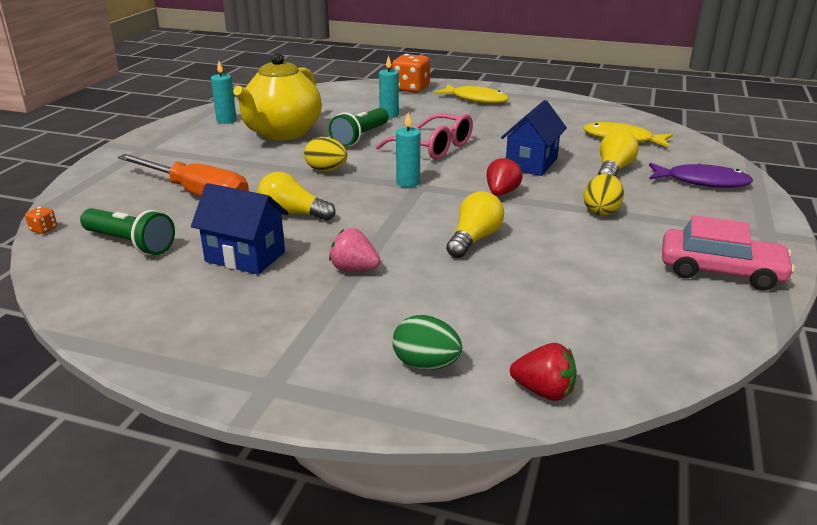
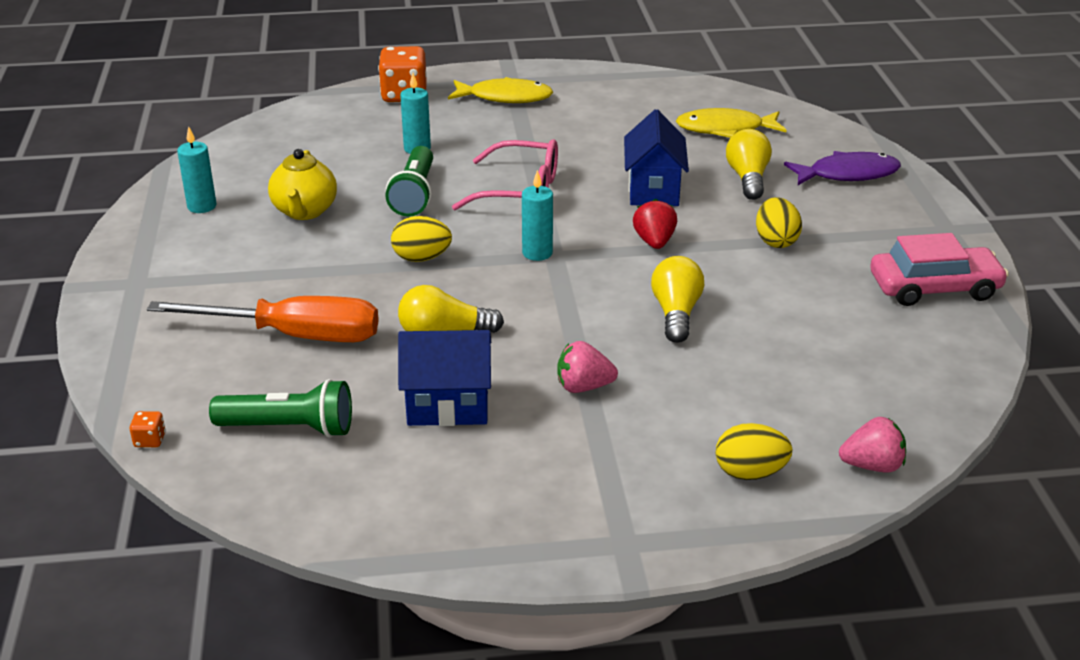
camera: 25 degrees left, 5 degrees up
yellow teapot [233,53,322,141] -> yellow teapot [268,149,337,220], size x0.61
green egg [393,315,462,370] -> yellow egg [715,423,793,480]
red strawberry [510,343,577,401] -> pink strawberry [839,417,906,472]

